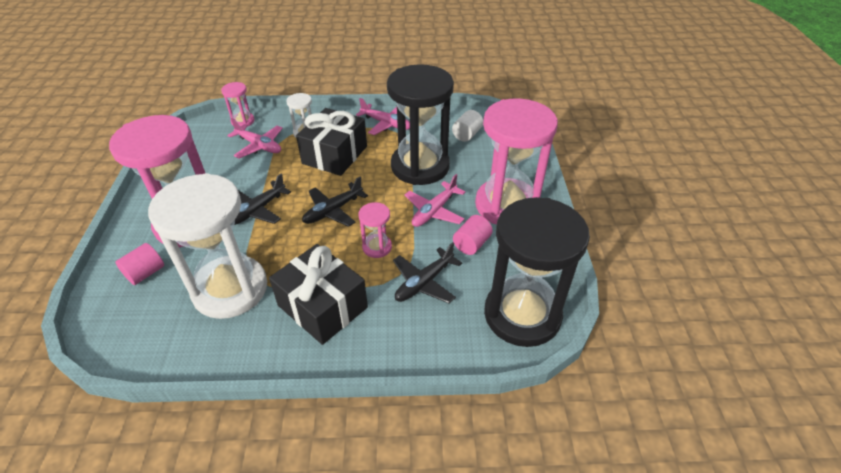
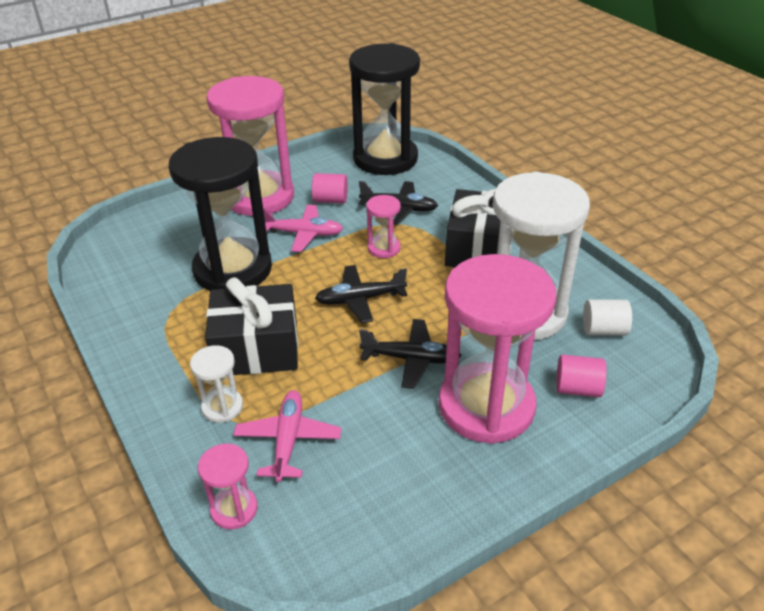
camera: 120 degrees left, 5 degrees down
black plane [302,177,368,227] -> black plane turned 150 degrees clockwise [315,265,407,323]
pink plane [356,98,410,135] -> none
white cylinder [452,110,483,142] -> white cylinder moved to [583,299,632,335]

